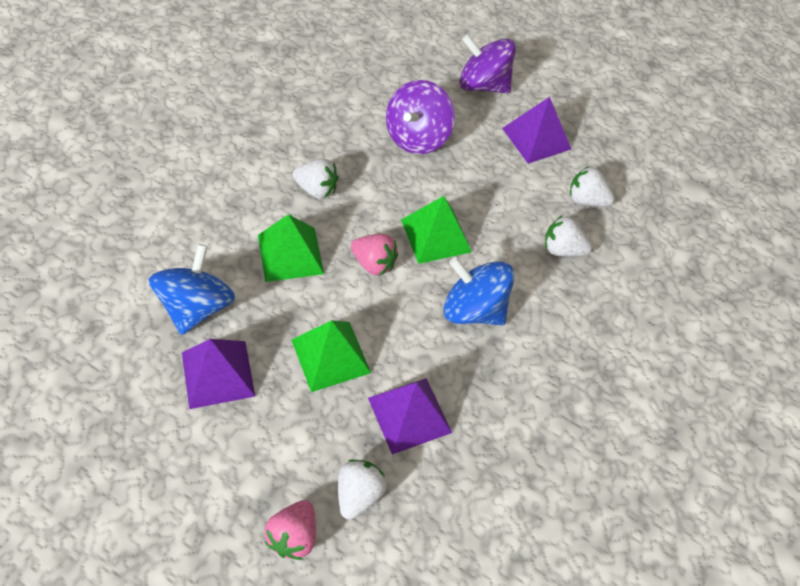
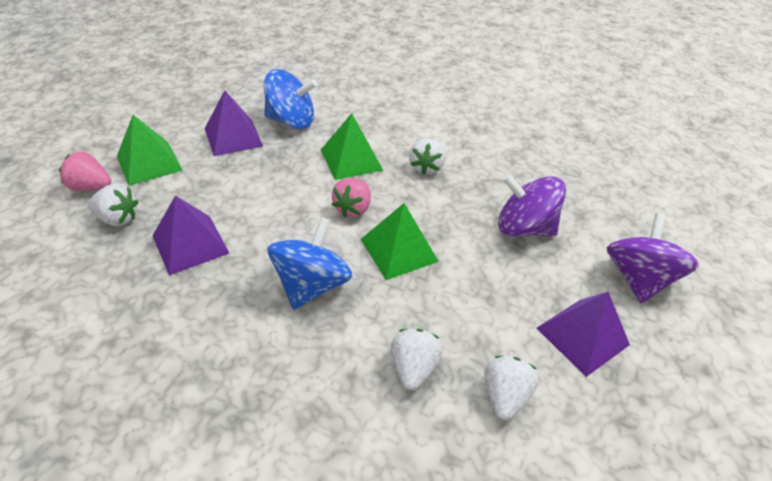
camera: 85 degrees right, 10 degrees down
green pyramid [292,320,371,392] -> green pyramid moved to [117,115,182,186]

